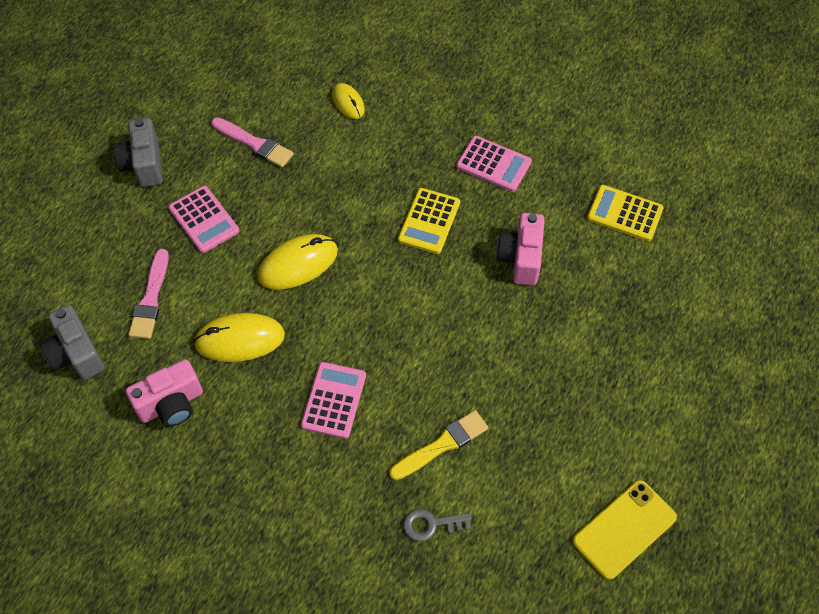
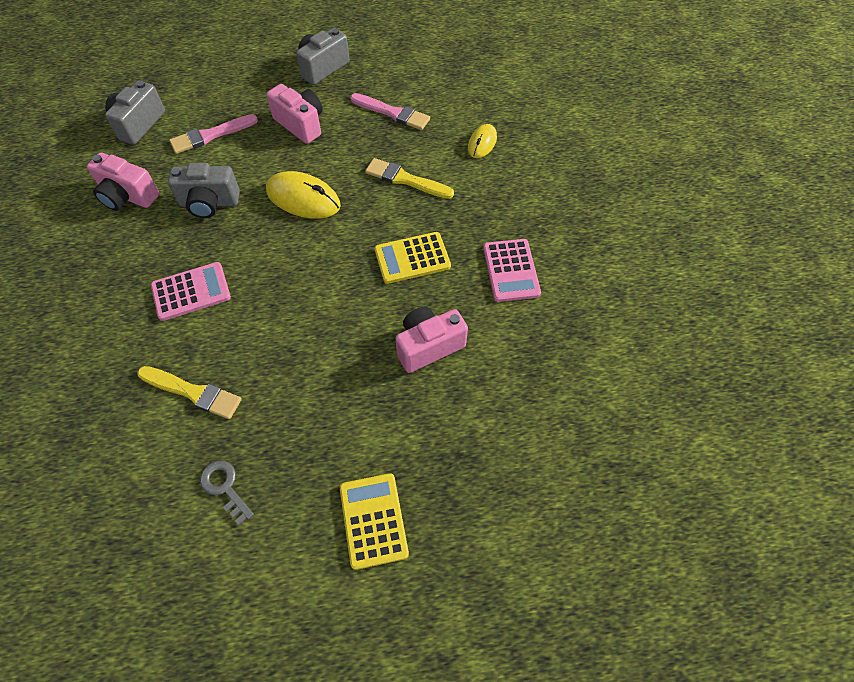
camera: 55 degrees right, 0 degrees up
pink calculator [168,186,239,253] -> pink camera [267,84,323,144]
yellow mouse [193,313,285,362] -> grey camera [168,163,240,218]
pink brush [211,117,294,168] -> pink brush turned 60 degrees counterclockwise [350,93,430,130]
grey key [403,509,472,541] -> grey key moved to [200,460,254,525]
yellow phone [573,480,677,580] -> none
yellow calculator [587,185,664,241] -> yellow calculator moved to [340,473,409,570]
none -> yellow brush [365,158,454,199]

